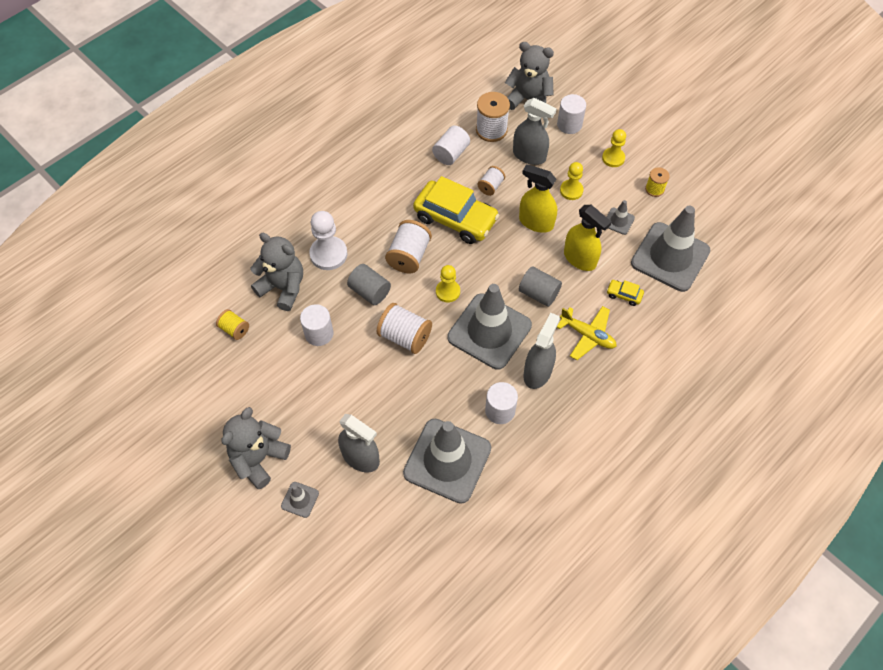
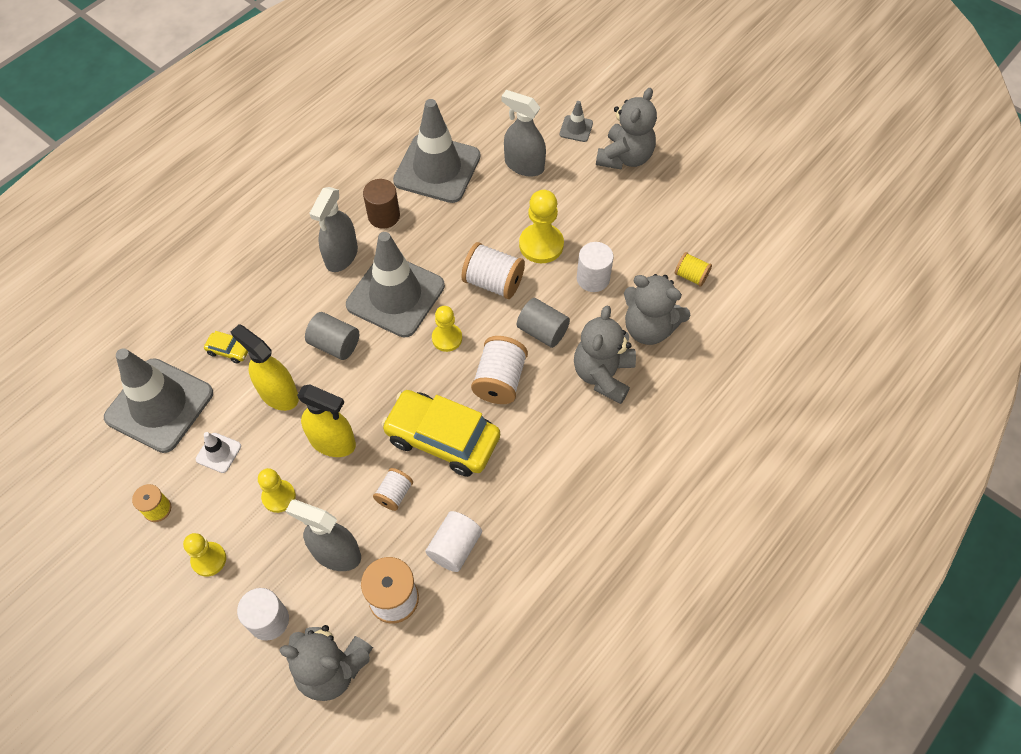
camera: 175 degrees right, 0 degrees up
white pawn [309,211,347,270] -> grey teddy bear [574,305,636,404]
white cylinder [485,382,518,424] -> brown cylinder [363,179,400,229]
yellow plane [557,306,617,360] -> none
grey traffic cone [607,200,635,235] -> white traffic cone [196,432,241,473]
none -> yellow pawn [519,190,564,263]

